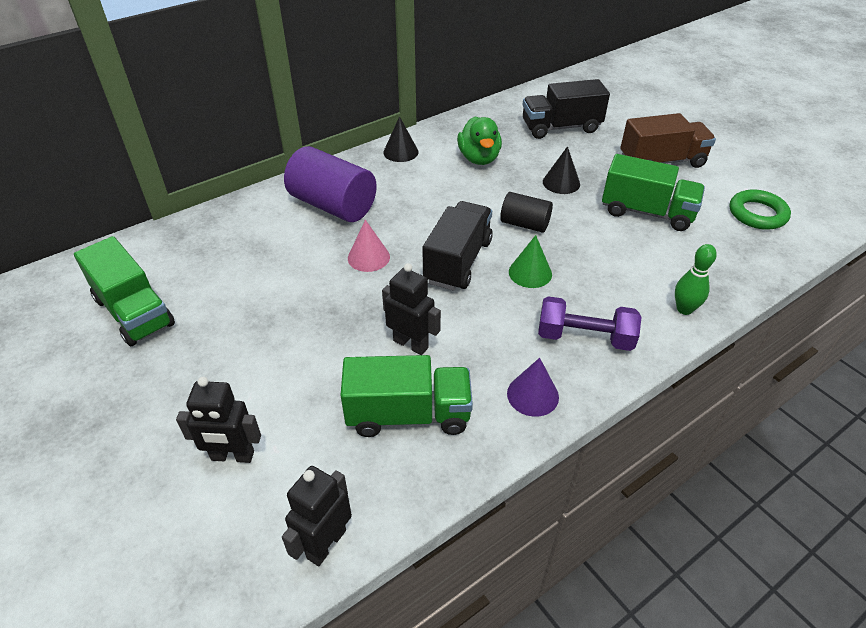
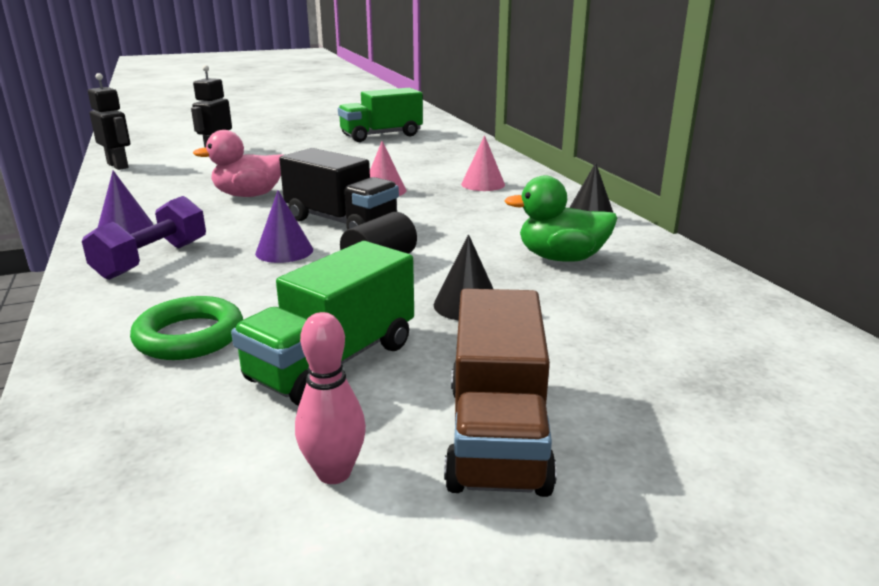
camera: 105 degrees right, 20 degrees down
purple cylinder [284,146,377,222] -> pink cone [461,135,505,191]
green truck [341,355,473,437] -> none
black robot [382,263,441,355] -> pink duck [193,130,283,197]
green cone [509,235,552,288] -> purple cone [255,190,313,263]
black truck [522,79,610,139] -> none
green bowling pin [675,244,717,315] -> none
green ring [730,189,791,230] -> green ring moved to [130,296,243,360]
none -> pink bowling pin [295,312,366,484]

